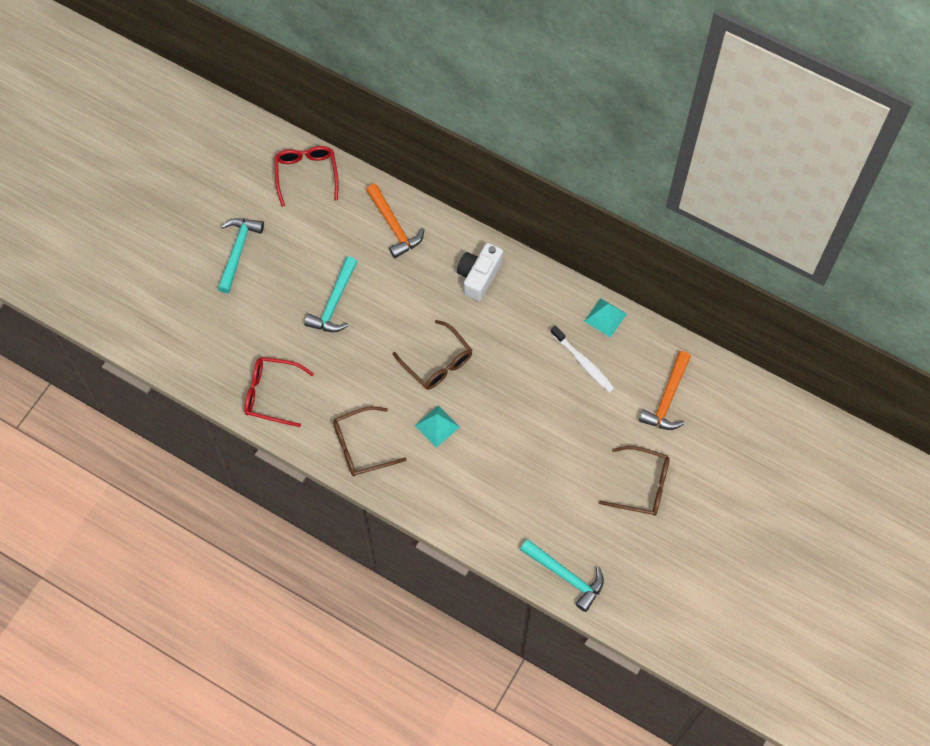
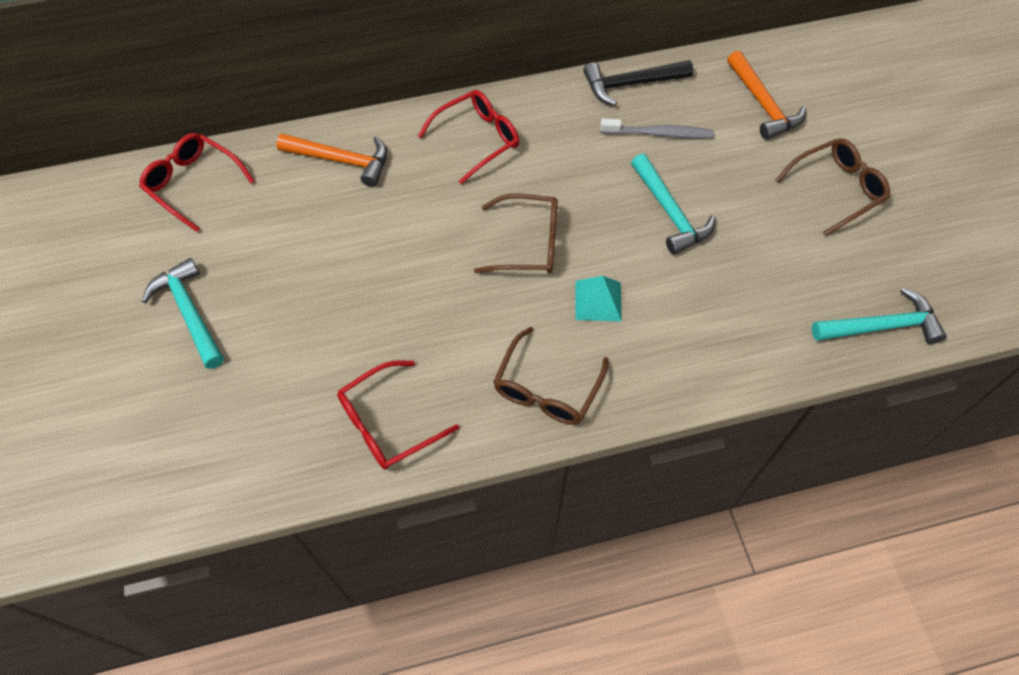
camera: 45 degrees left, 5 degrees down
turquoise hammer [304,256,357,332] -> turquoise hammer moved to [631,154,716,254]
white camera [457,243,503,301] -> red glasses [418,90,519,184]
white toothbrush [550,325,615,393] -> grey toothbrush [600,118,714,139]
turquoise pyramid [584,298,627,337] -> black hammer [583,60,693,106]

